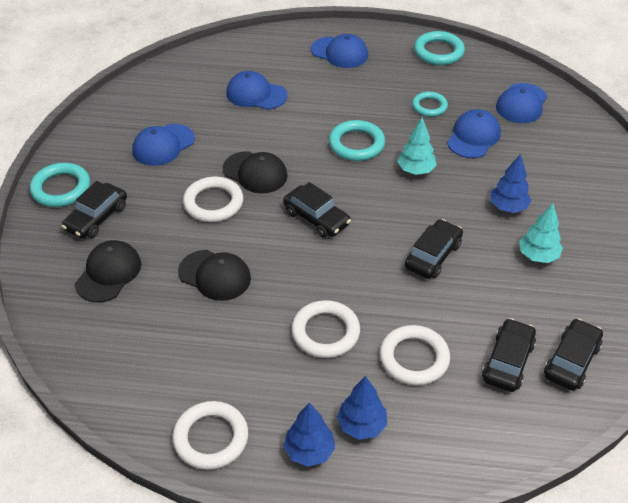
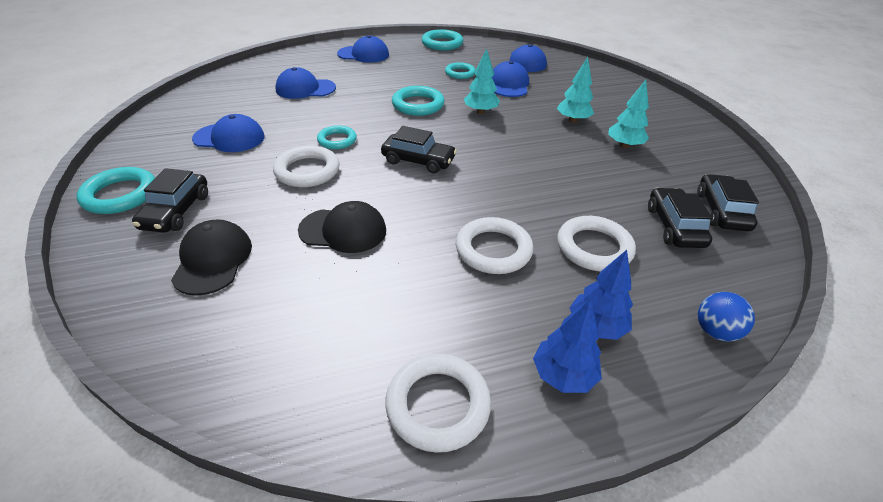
camera: 25 degrees left, 5 degrees down
blue cap [133,124,195,166] -> blue cap turned 105 degrees counterclockwise [192,114,265,152]
black cap [223,151,288,193] -> turquoise ring [317,125,357,149]
black car [405,219,463,279] -> none
blue tree [490,154,531,213] -> turquoise tree [557,57,594,123]
none -> blue ball [698,292,755,342]

